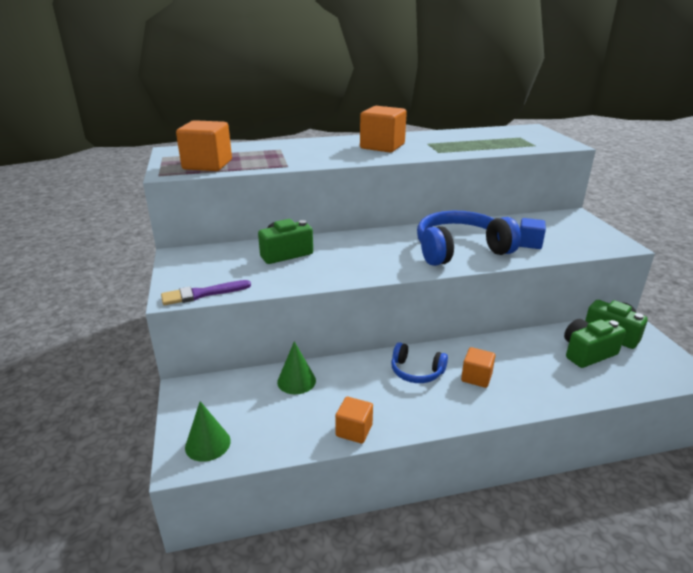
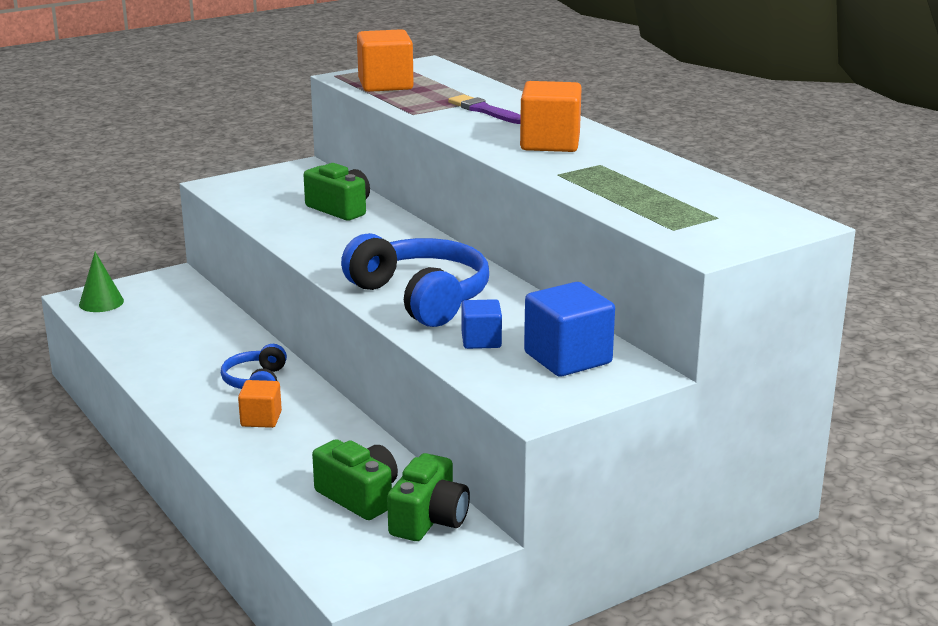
camera: 70 degrees right, 5 degrees down
purple brush [161,280,251,305] -> purple brush moved to [448,94,521,124]
green cone [277,341,316,394] -> none
orange cube [335,397,373,444] -> none
none -> blue cube [524,282,615,377]

